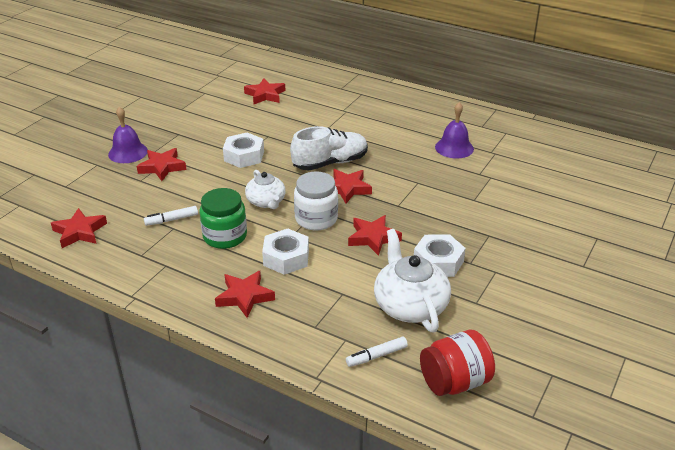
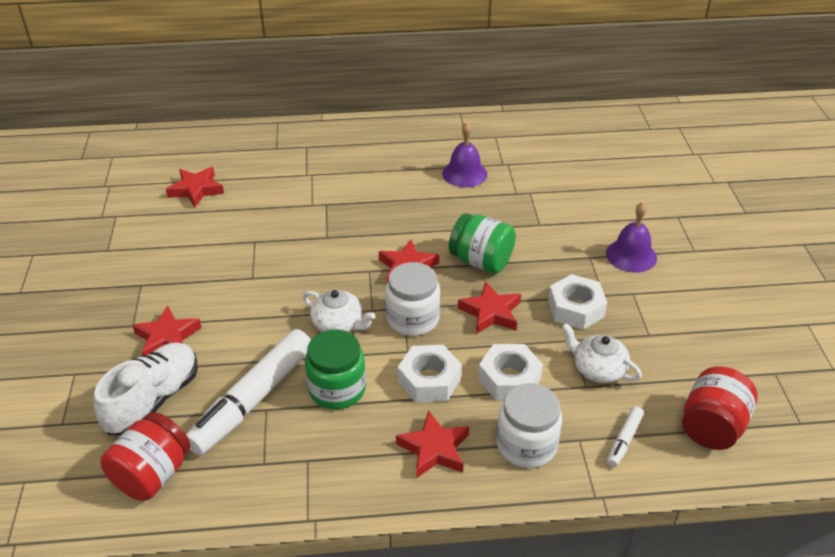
camera: 35 degrees left, 5 degrees up
red star [51,208,107,248] -> red jar [100,412,190,501]
purple bell [108,107,148,163] -> purple bell moved to [606,202,657,273]
white marker [144,206,198,226] -> white marker [186,329,311,456], size x2.29
white nut [223,133,264,168] -> white nut moved to [478,344,543,400]
white shoe [290,126,368,171] -> white shoe moved to [94,342,198,436]
white teapot [374,229,451,333] -> white teapot [562,323,642,383], size x0.63
none -> green jar [449,213,516,274]
none -> white jar [496,383,562,468]

